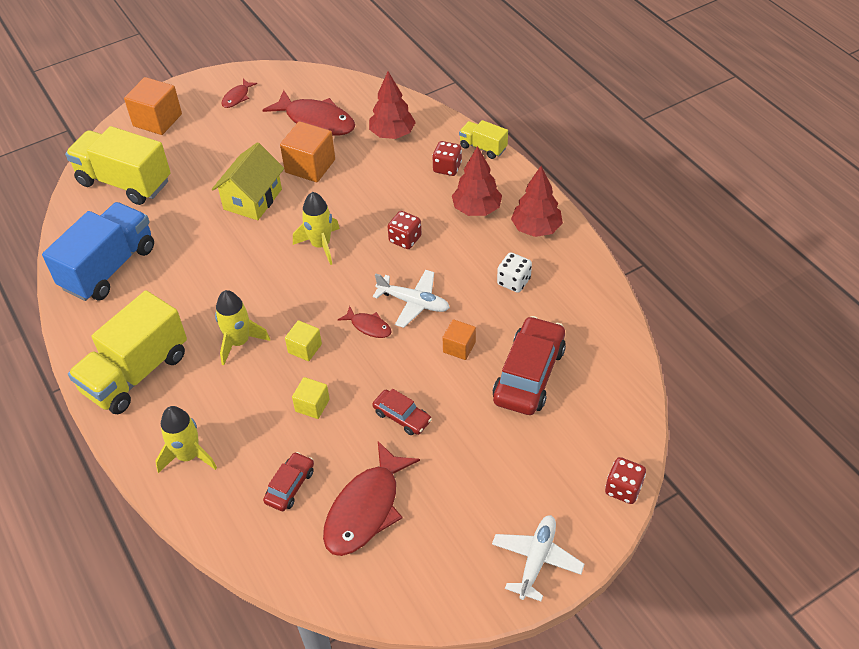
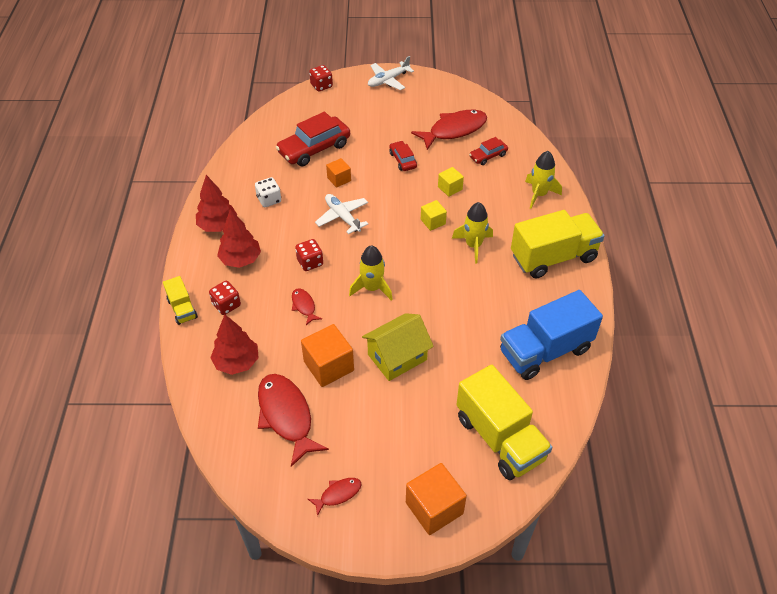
camera: 150 degrees left, 0 degrees up
red fish [338,306,392,338] -> red fish moved to [292,288,322,325]

